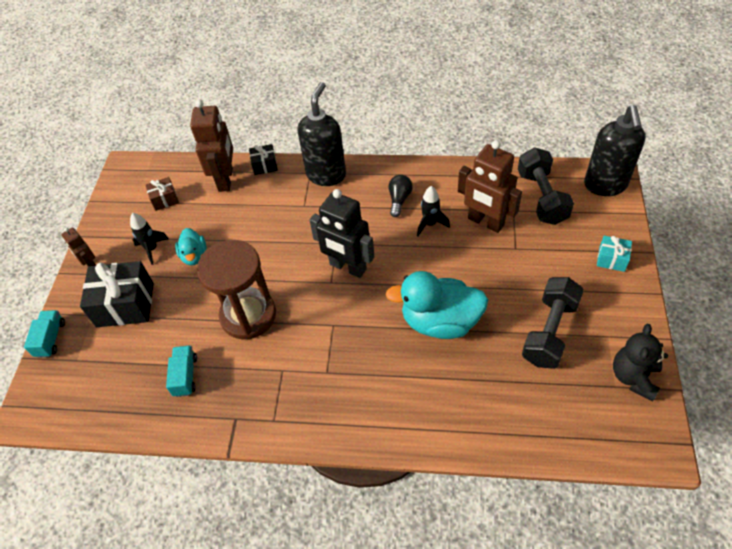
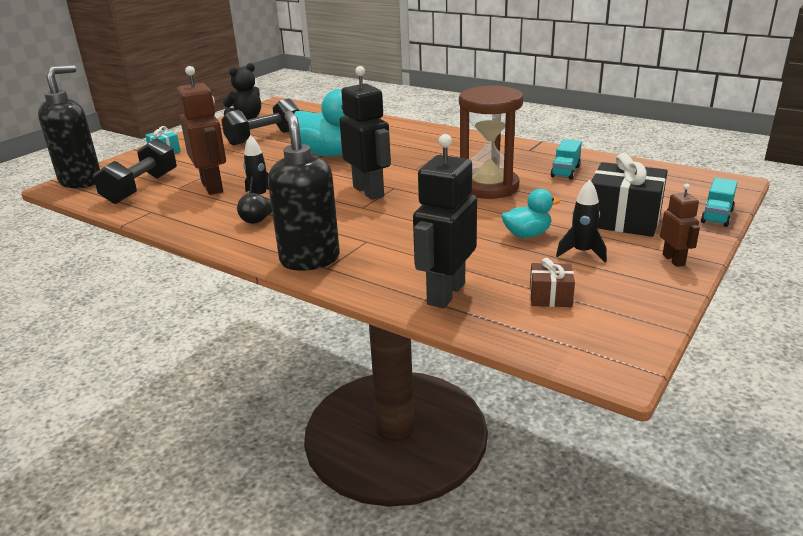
camera: 155 degrees left, 25 degrees down
turquoise duck [175,228,207,265] -> turquoise duck turned 60 degrees clockwise [502,189,560,238]
brown robot [190,99,233,192] -> black robot [413,134,477,308]
black gift [249,144,278,175] -> none
black soap dispenser [298,82,346,186] -> black soap dispenser turned 120 degrees clockwise [268,111,340,271]

